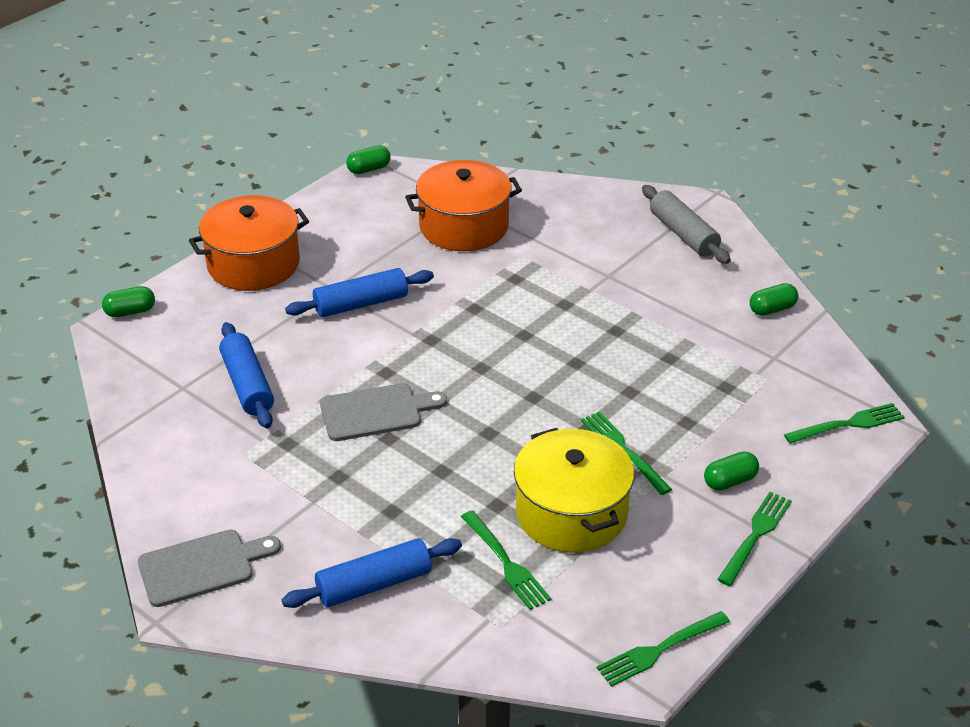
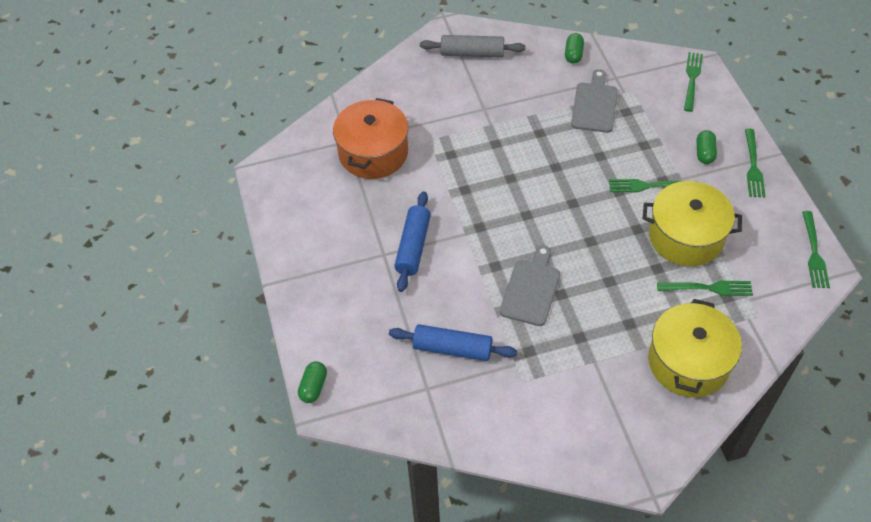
camera: 55 degrees left, 15 degrees up
grey cutting board [138,529,281,607] -> grey cutting board moved to [571,69,618,133]
orange pot [189,195,309,291] -> none
blue rolling pin [282,538,462,608] -> yellow pot [648,299,742,397]
green capsule [346,145,391,174] -> none
green fork [717,492,792,586] -> green fork turned 150 degrees counterclockwise [745,129,766,197]

